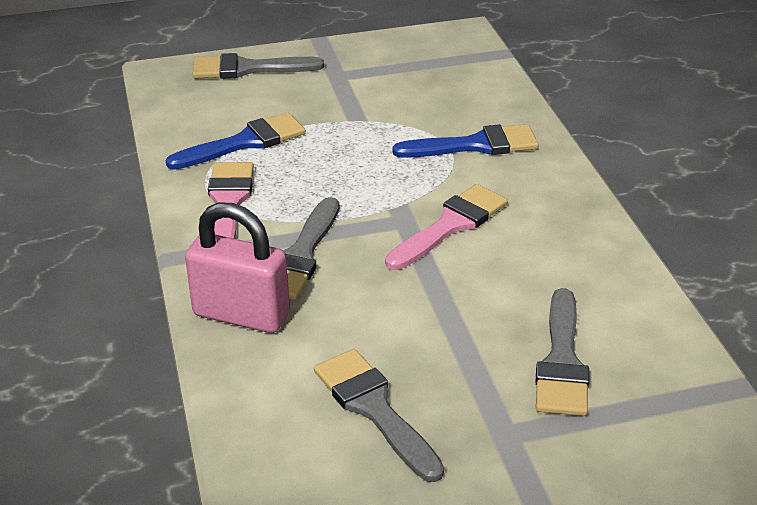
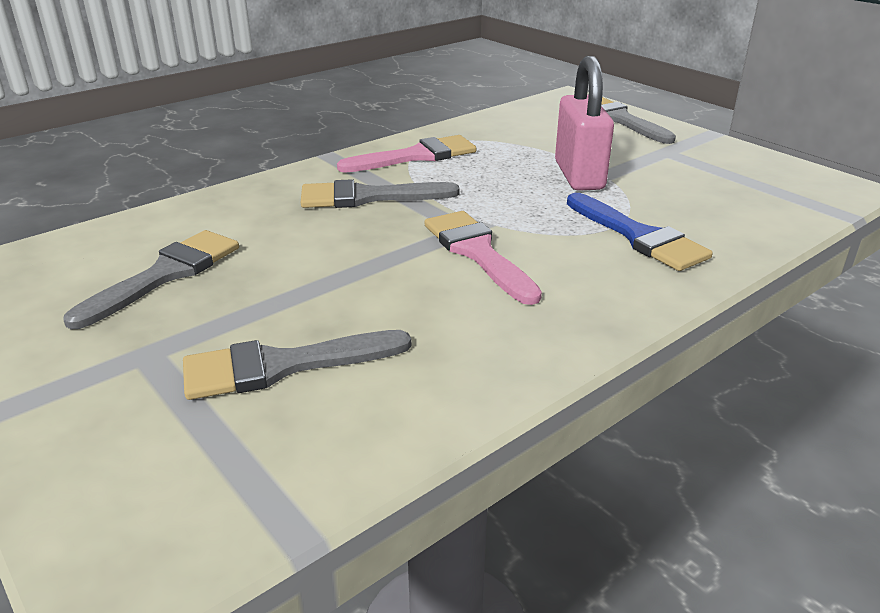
camera: 65 degrees right, 5 degrees down
blue brush [166,113,306,170] -> none
pink padlock [185,202,290,333] -> pink padlock moved to [555,56,614,191]
pink brush [385,184,507,270] -> pink brush turned 135 degrees counterclockwise [424,211,542,305]

